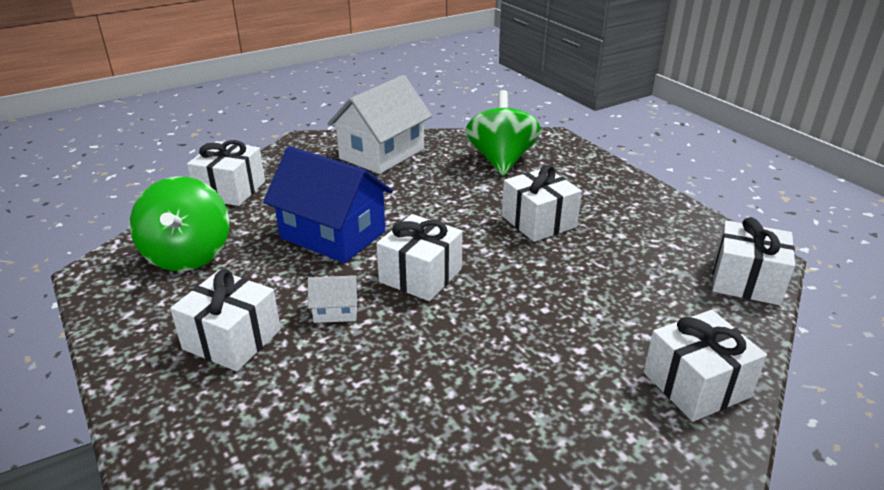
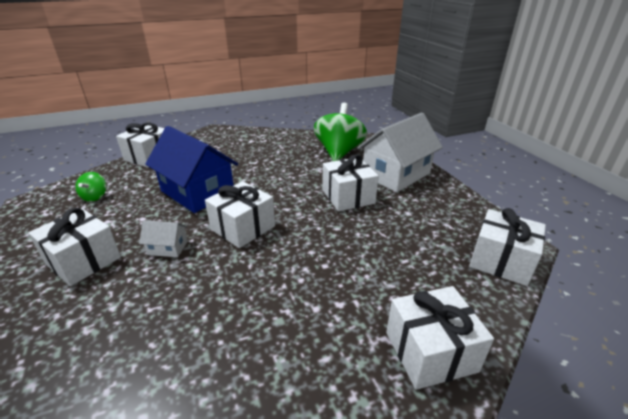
camera: 10 degrees right, 0 degrees up
green spinning top [130,177,229,271] -> green spinning top [75,172,106,202], size x0.46
white house [327,75,432,174] -> white house moved to [357,112,443,192]

